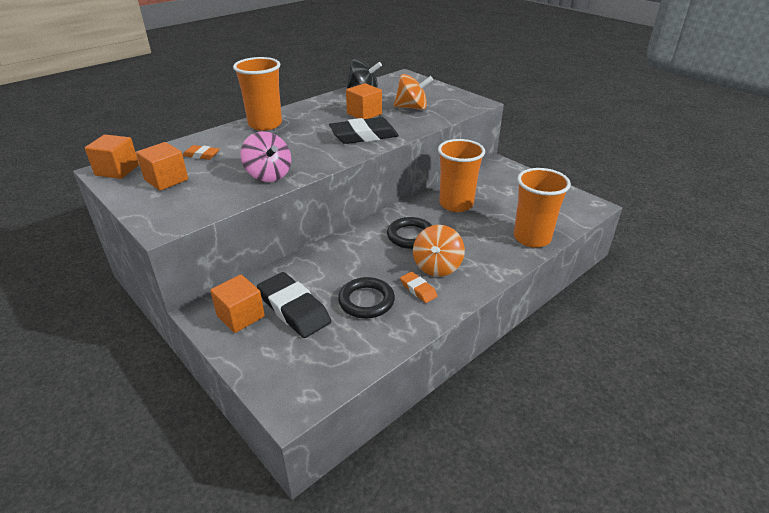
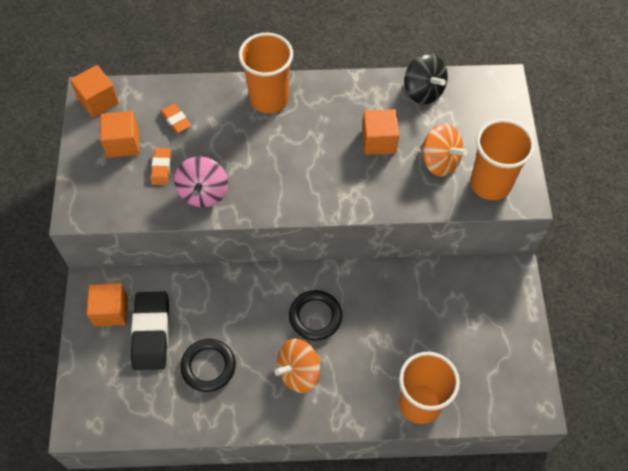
camera: 40 degrees right, 25 degrees up
black eraser [329,117,399,144] -> none
orange eraser [400,272,438,303] -> orange eraser moved to [151,148,171,185]
orange cup [438,139,485,212] -> orange cup moved to [470,119,535,200]

